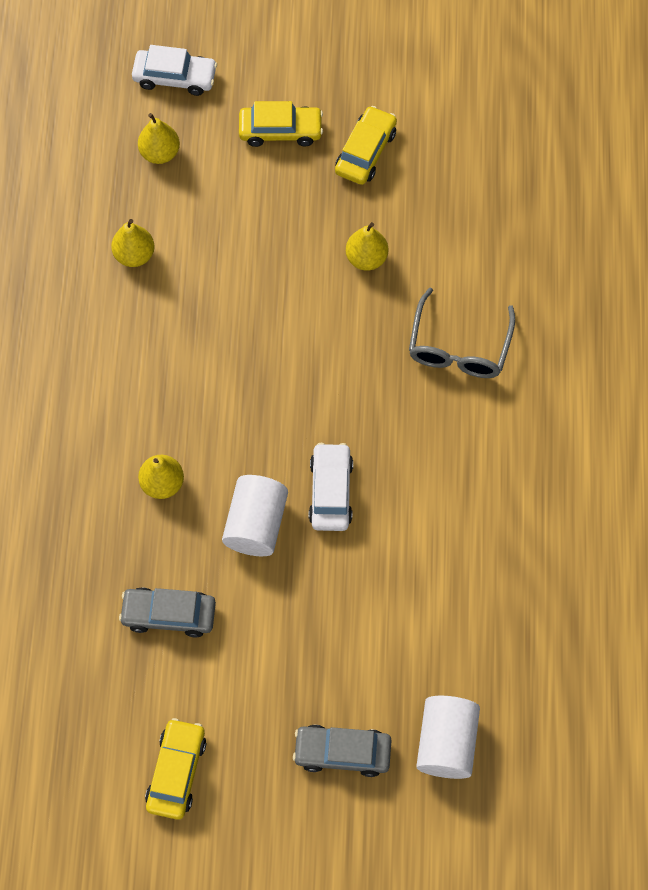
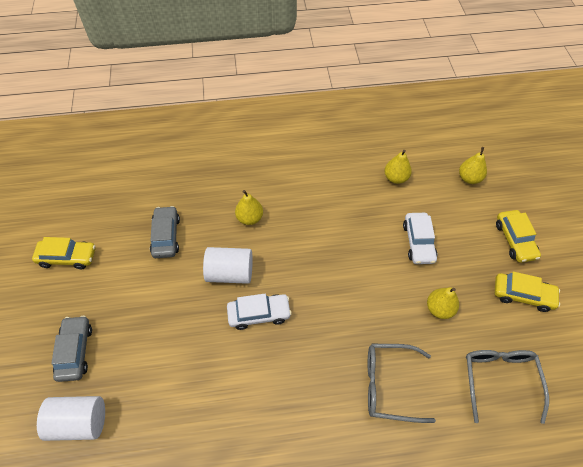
camera: 80 degrees right, 10 degrees down
white car [132,45,217,96] -> white car moved to [403,213,438,264]
none -> grey glasses [466,350,549,424]

